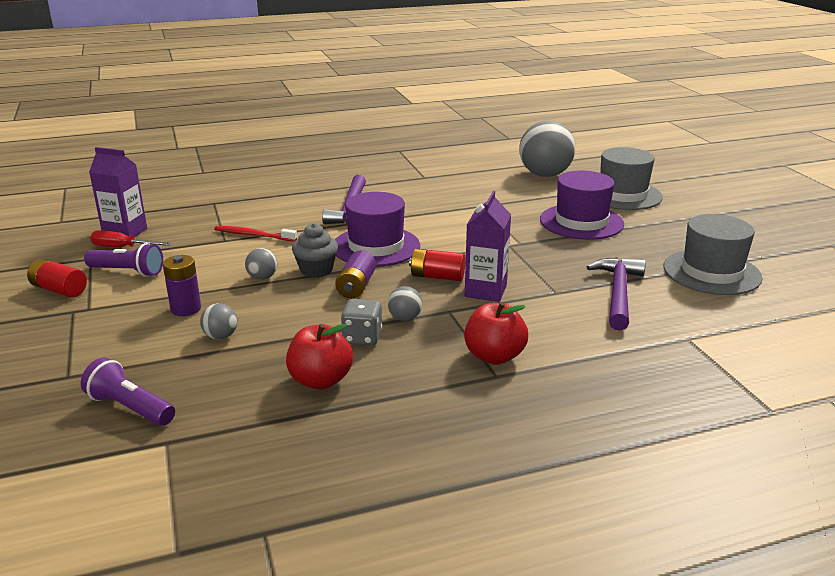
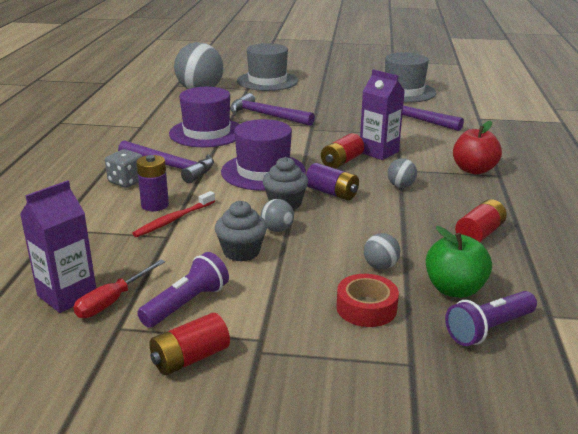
camera: 65 degrees left, 0 degrees up
purple battery [163,255,201,316] -> purple battery moved to [136,155,169,211]
red apple [286,324,353,390] -> red battery [455,199,507,242]
grey dice [341,299,382,346] -> grey dice moved to [105,149,143,188]
purple hat [540,171,624,240] -> purple hat moved to [169,87,239,147]
none -> grey cupcake [215,201,267,262]
none -> purple hammer [230,93,315,126]
none -> red tape [336,274,399,327]
none -> green apple [426,226,492,298]

